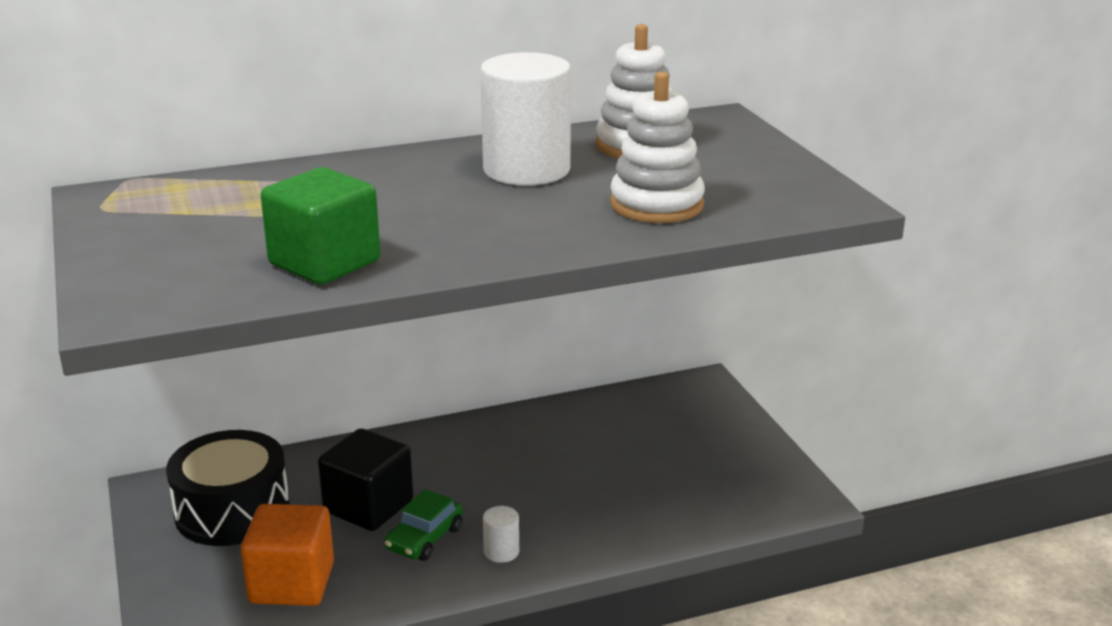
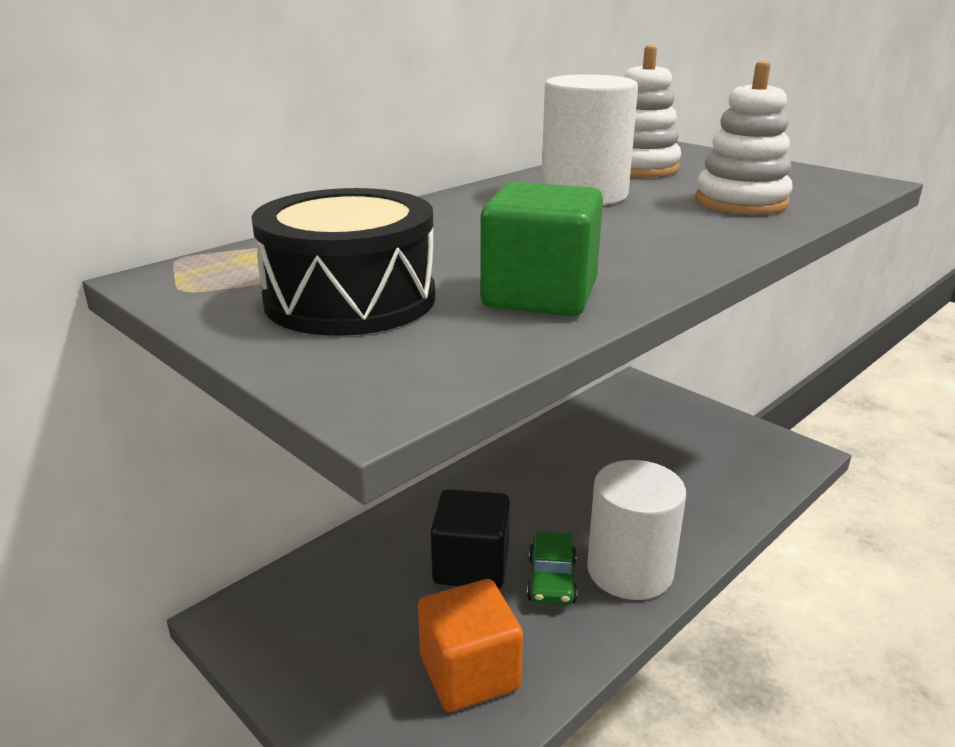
camera: 25 degrees left, 0 degrees up
black drum [166,430,290,546] -> black drum moved to [251,188,435,336]
white cylinder [483,506,519,563] -> white cylinder [587,460,686,600], size x2.43

